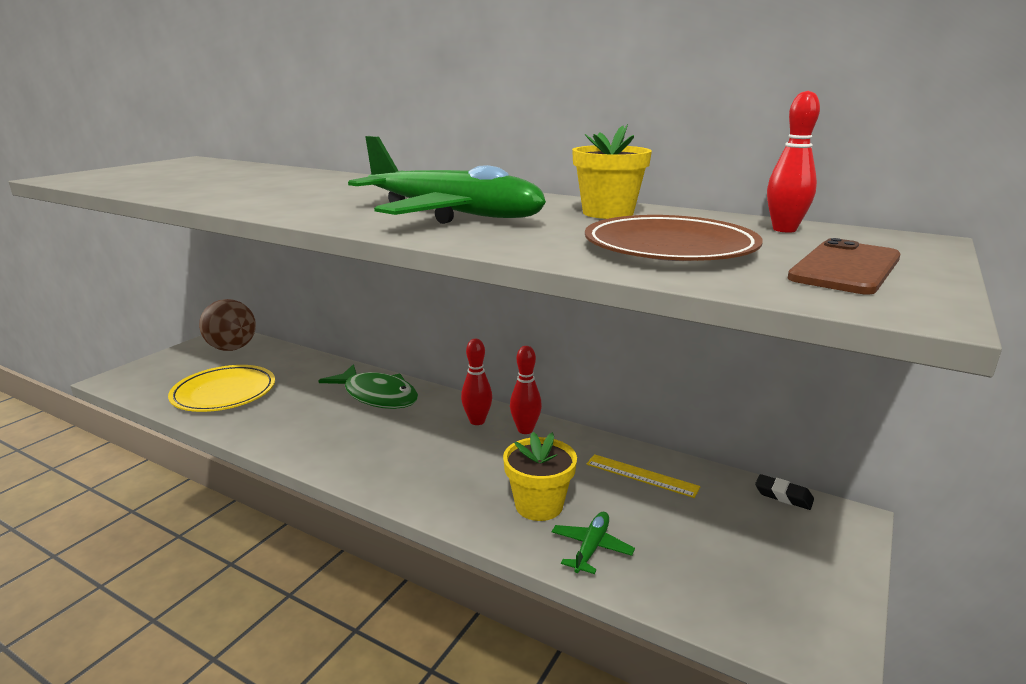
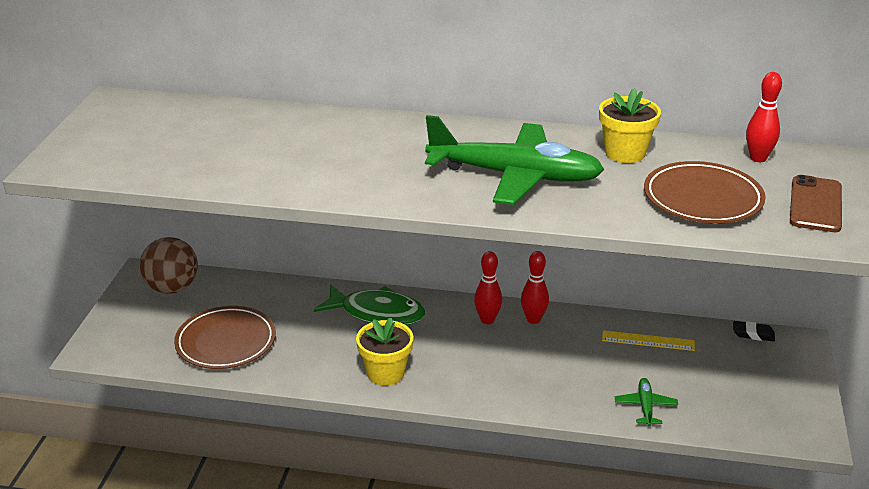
camera: 20 degrees left, 10 degrees up
yellow plate [168,365,275,412] -> brown plate [174,306,276,369]
yellow flower pot [503,432,577,521] -> yellow flower pot moved to [356,317,413,386]

